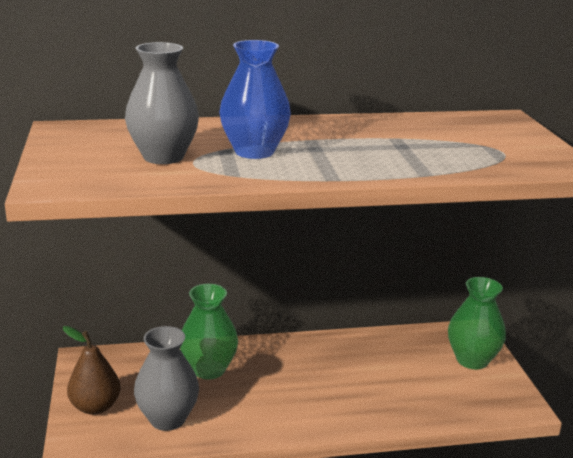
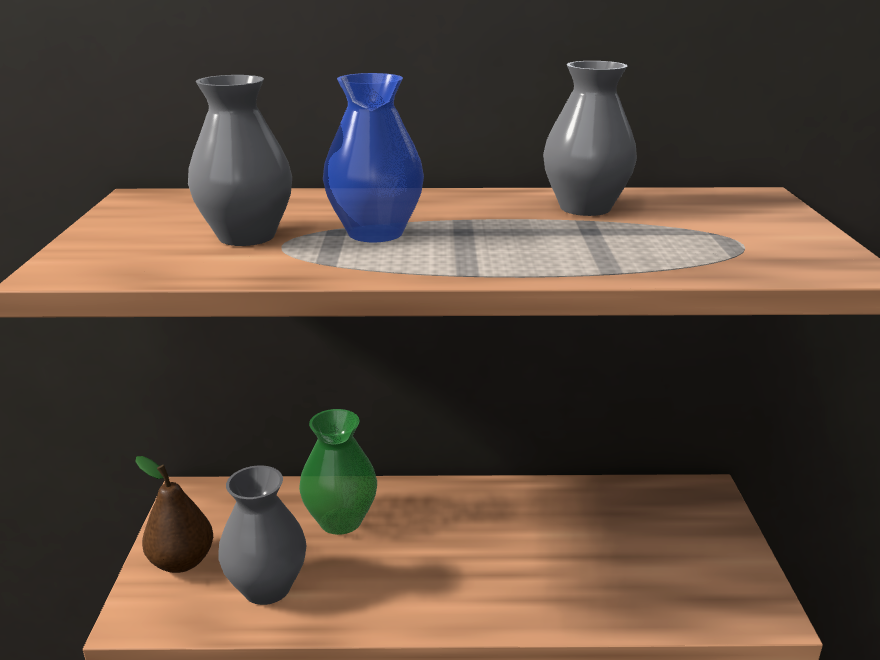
camera: 10 degrees right, 0 degrees up
green vase [448,277,506,369] -> none
none -> grey vase [543,61,637,216]

